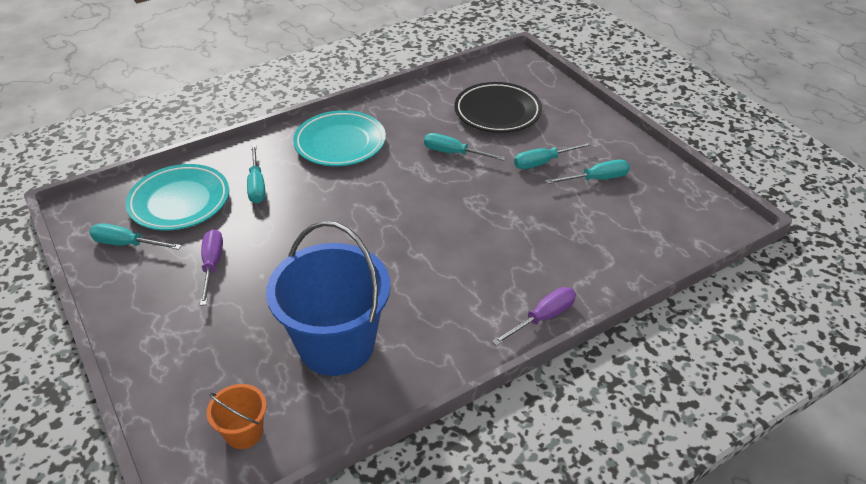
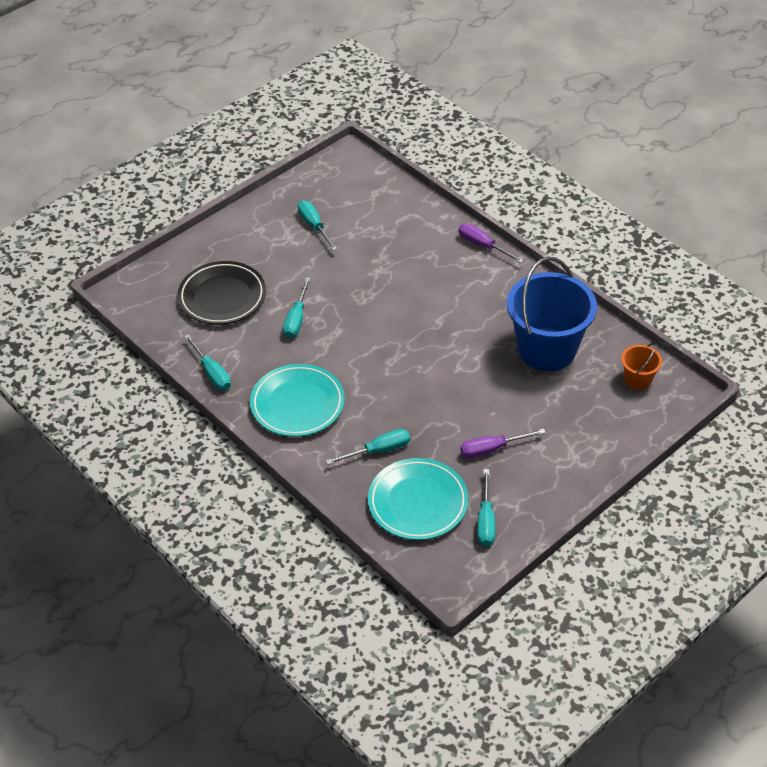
camera: 100 degrees left, 5 degrees up
turquoise screwdriver [514,141,593,169] -> turquoise screwdriver moved to [184,334,231,390]

